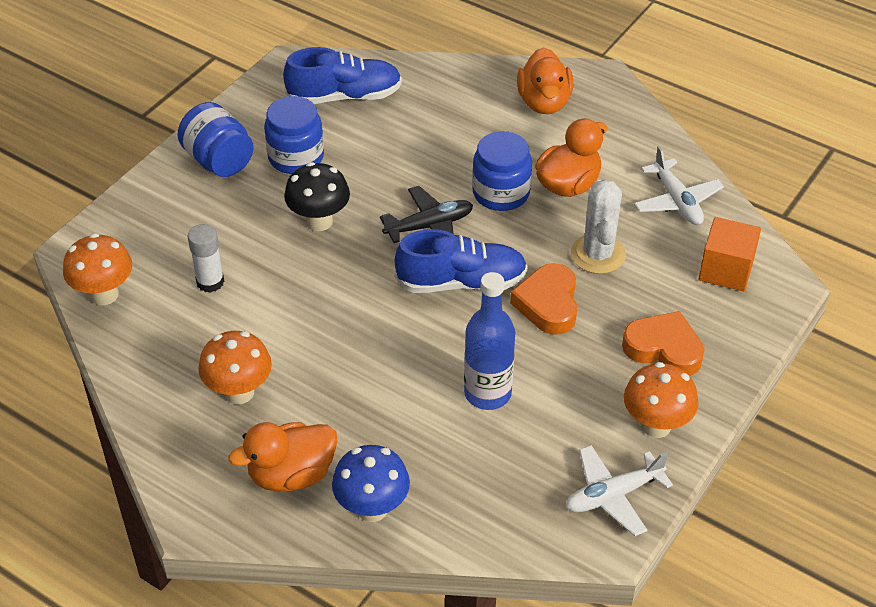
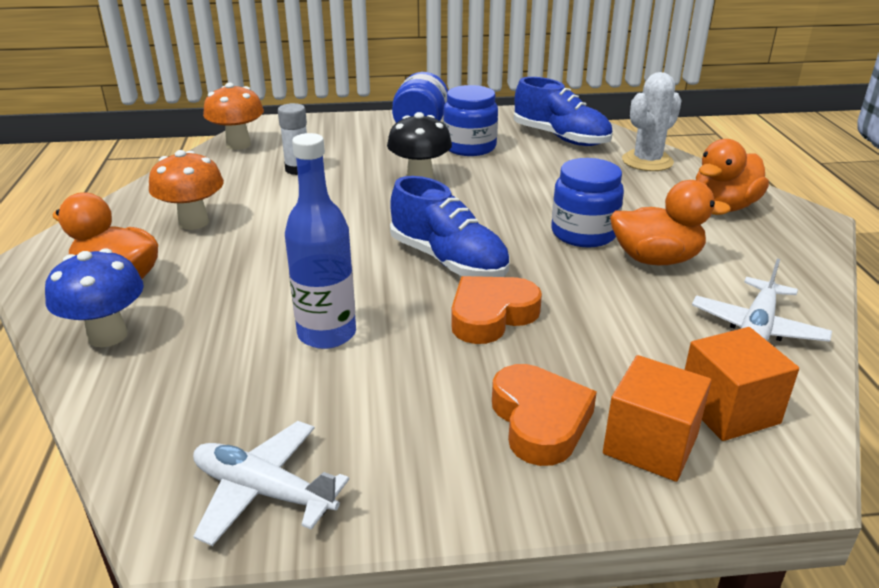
camera: 50 degrees right, 15 degrees down
black plane [380,186,473,243] -> none
white cactus [571,179,626,274] -> white cactus moved to [622,72,682,171]
orange mushroom [624,362,698,438] -> none
none -> orange cube [603,355,711,482]

